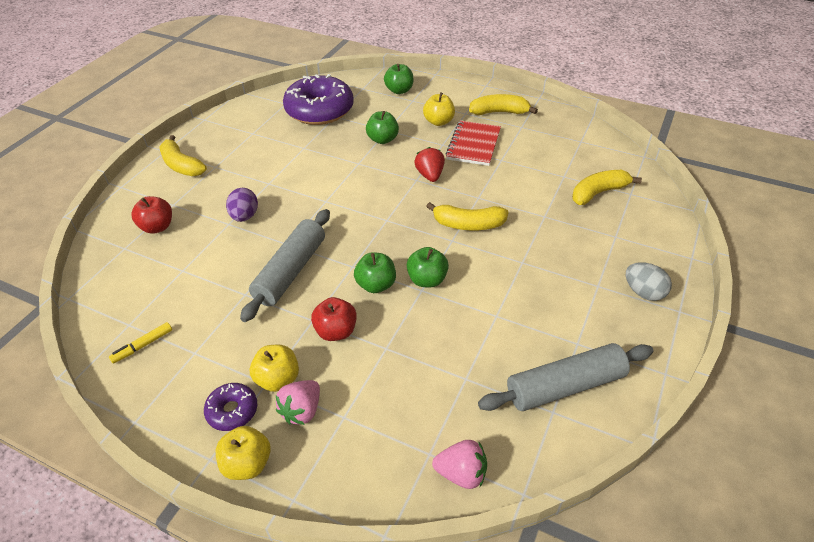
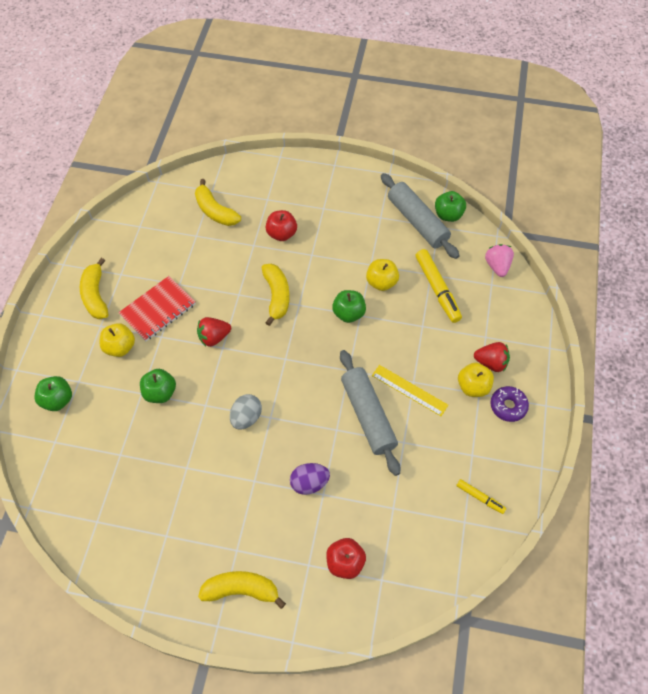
camera: 105 degrees left, 15 degrees up
yellow banana [159,135,207,176] -> yellow banana turned 120 degrees counterclockwise [198,571,286,609]
yellow apple [216,426,271,480] -> yellow apple moved to [366,259,399,291]
grey rolling pin [240,209,330,322] -> grey rolling pin turned 60 degrees clockwise [340,350,400,476]
pink strawberry [276,380,320,425] -> red strawberry [474,342,510,372]
purple donut [283,74,354,125] -> none
red apple [311,297,357,341] -> red apple moved to [266,210,297,241]
green apple [354,252,396,293] -> green apple moved to [435,191,466,222]
red notebook [446,121,501,166] -> red notebook turned 45 degrees counterclockwise [118,276,196,341]
grey egg [626,262,672,301] -> grey egg moved to [230,394,262,430]
none -> yellow ruler [372,365,448,416]
none -> yellow marker [416,249,462,323]

